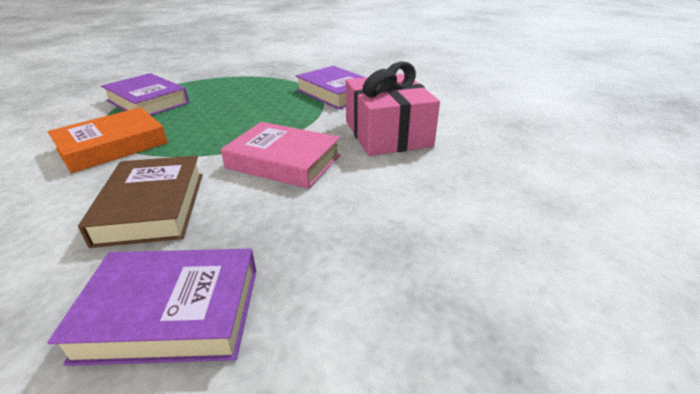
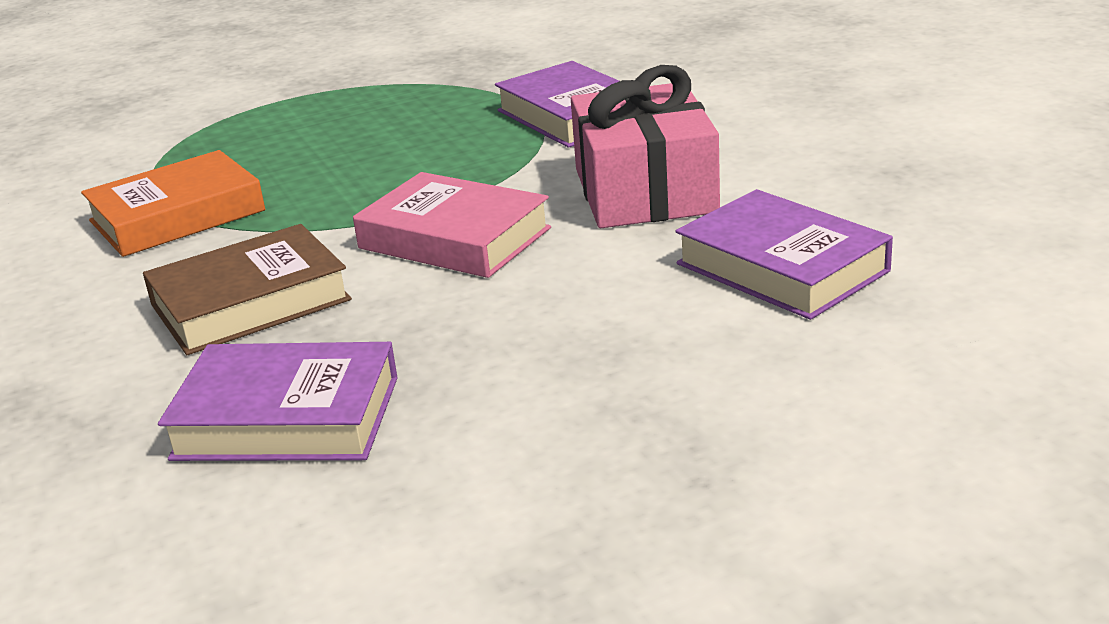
camera: 10 degrees right, 5 degrees down
brown book [78,156,203,248] -> brown book turned 60 degrees clockwise [143,224,352,355]
purple book [101,73,189,115] -> purple book moved to [675,189,893,320]

